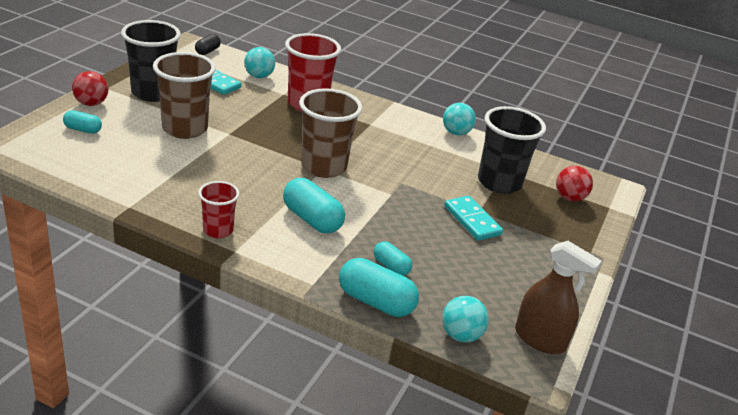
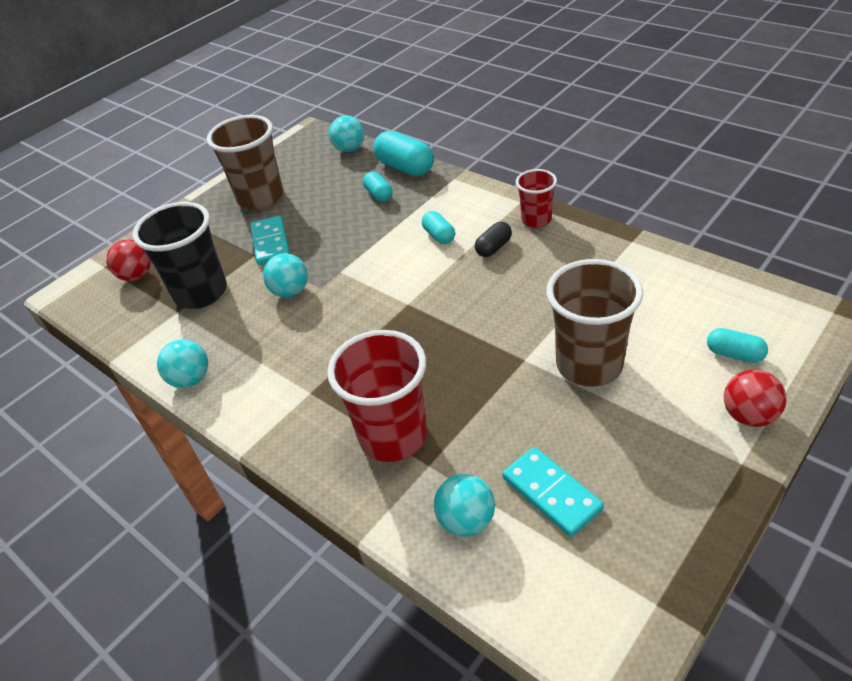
camera: 155 degrees left, 10 degrees up
black cup [121,20,181,102] -> none
black capsule [195,34,221,55] -> black capsule moved to [475,222,512,257]
turquoise capsule [283,178,345,233] -> turquoise capsule [422,211,455,244], size x0.57
brown cup [299,88,363,178] -> brown cup moved to [207,115,284,210]
brown spray bottle [515,241,602,354] -> none
none -> turquoise ball [263,253,308,298]

